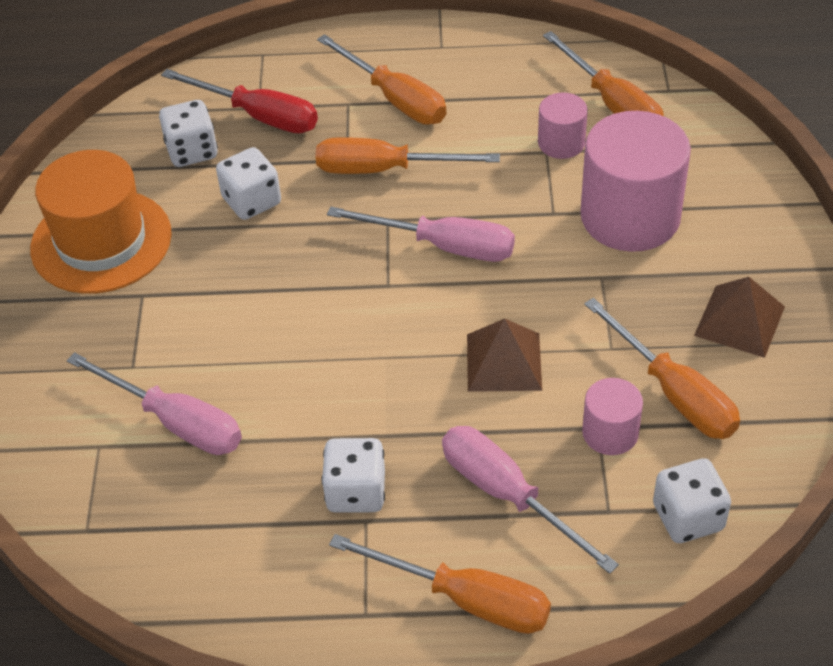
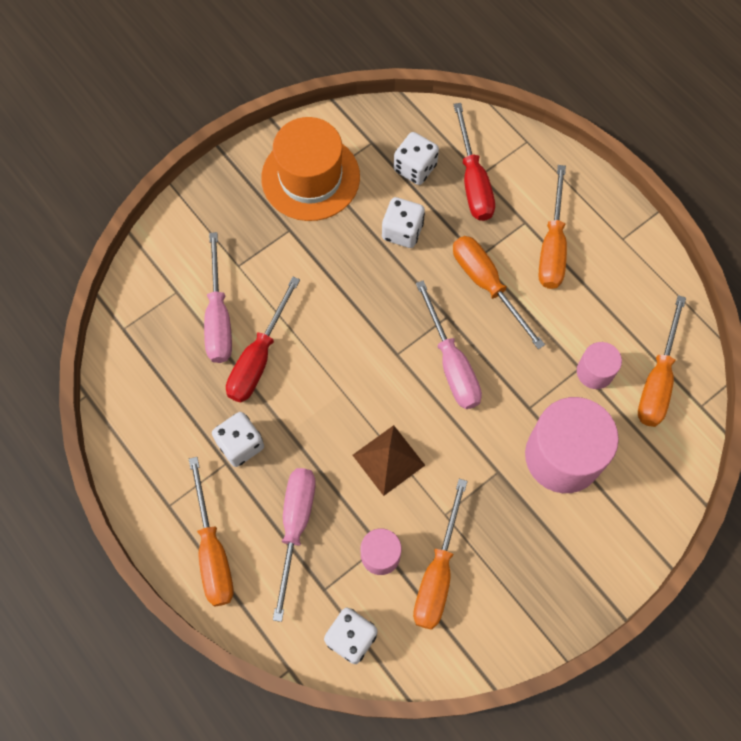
camera: 50 degrees right, 20 degrees up
brown pyramid [694,277,785,358] -> none
none -> red screwdriver [226,277,300,402]

